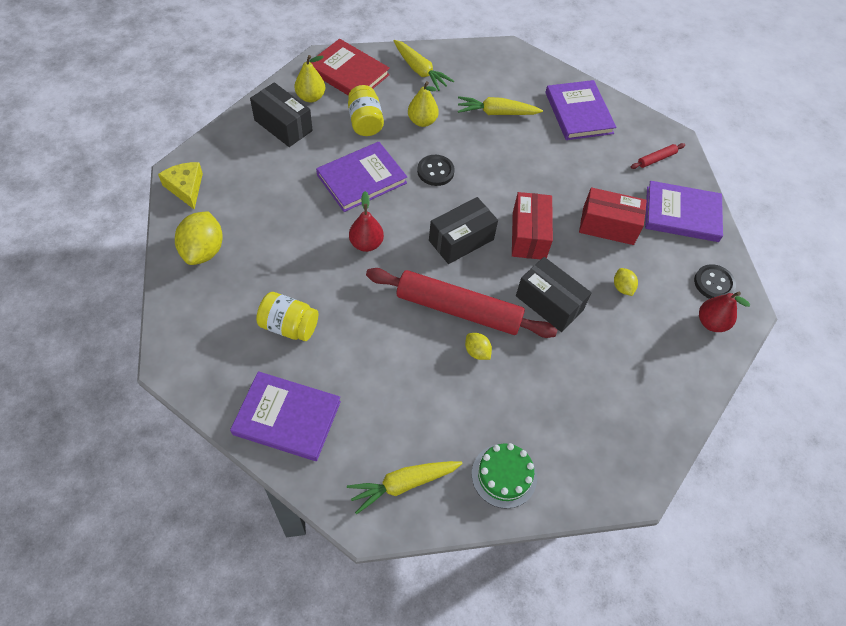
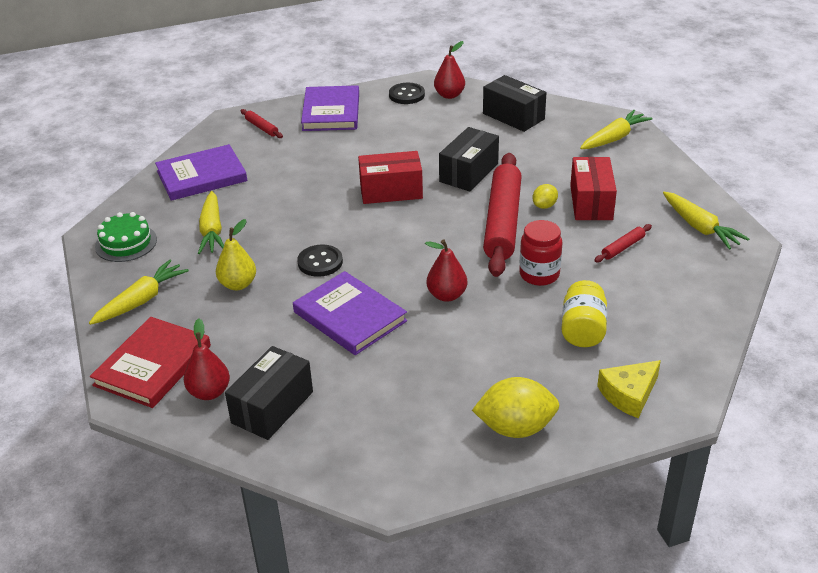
camera: 95 degrees left, 20 degrees down
yellow cheese [158,162,203,210] -> yellow cheese moved to [597,360,661,418]
purple book [230,371,341,461] -> none
yellow pear [294,55,325,102] -> red pear [184,319,230,400]
yellow jar [348,85,384,136] -> none
black box [429,197,498,264] -> black box moved to [483,75,547,132]
green cake [472,443,537,509] -> green cake moved to [95,212,157,262]
red box [579,187,647,245] -> red box moved to [570,157,617,220]
yellow lemon [614,268,638,296] -> none
none -> red jar [519,220,563,286]
none -> yellow carrot [580,110,653,149]
none -> red rolling pin [594,224,652,262]

